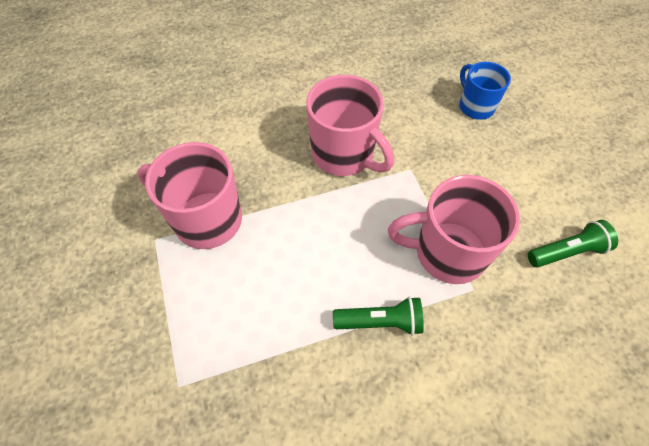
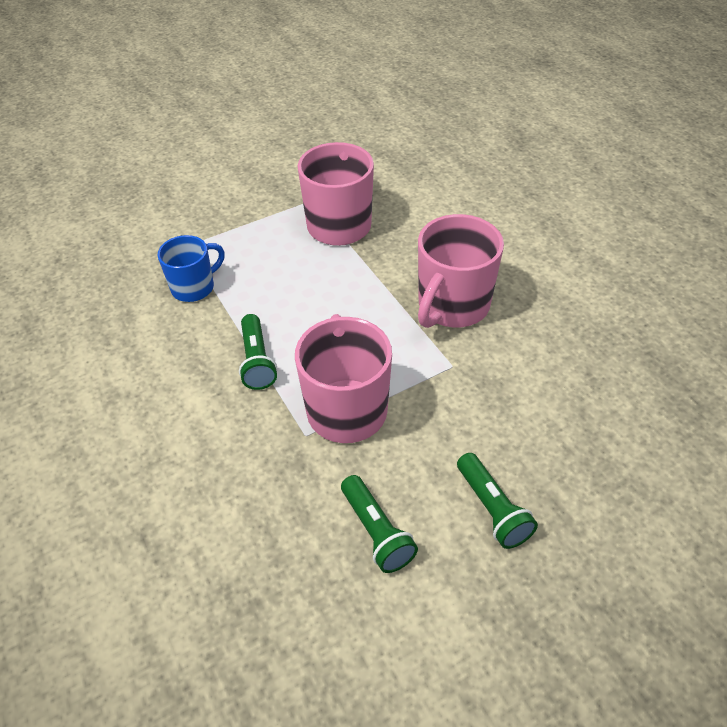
camera: 80 degrees right, 10 degrees down
blue mug [459,62,511,120] -> blue mug moved to [158,235,225,302]
none -> green flashlight [457,453,538,549]

